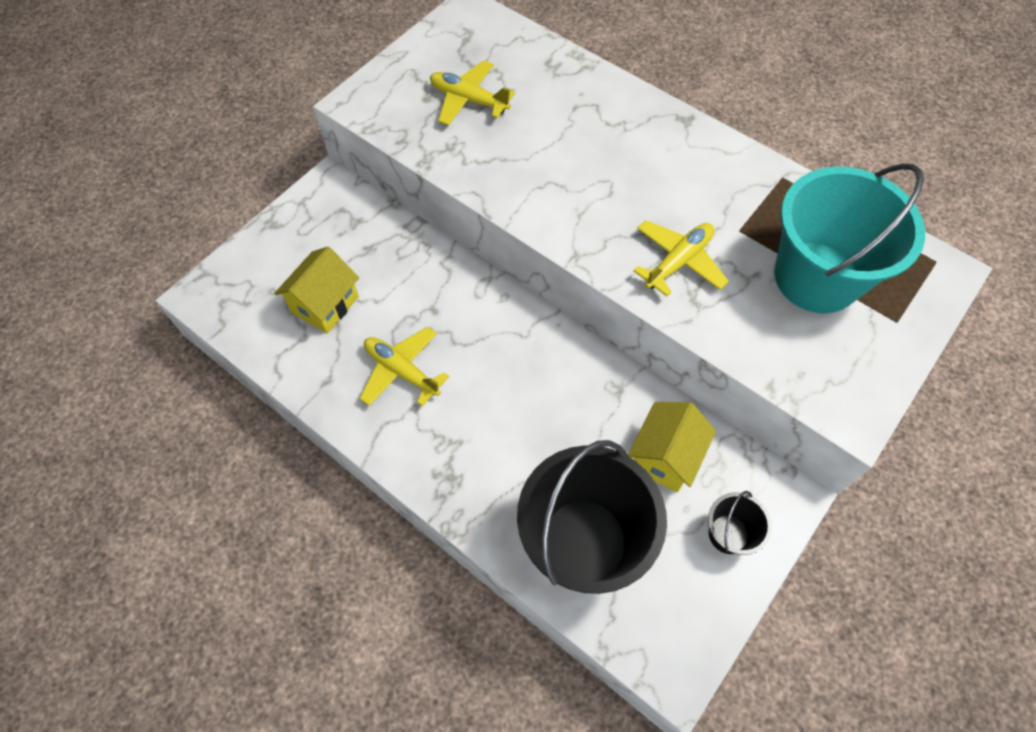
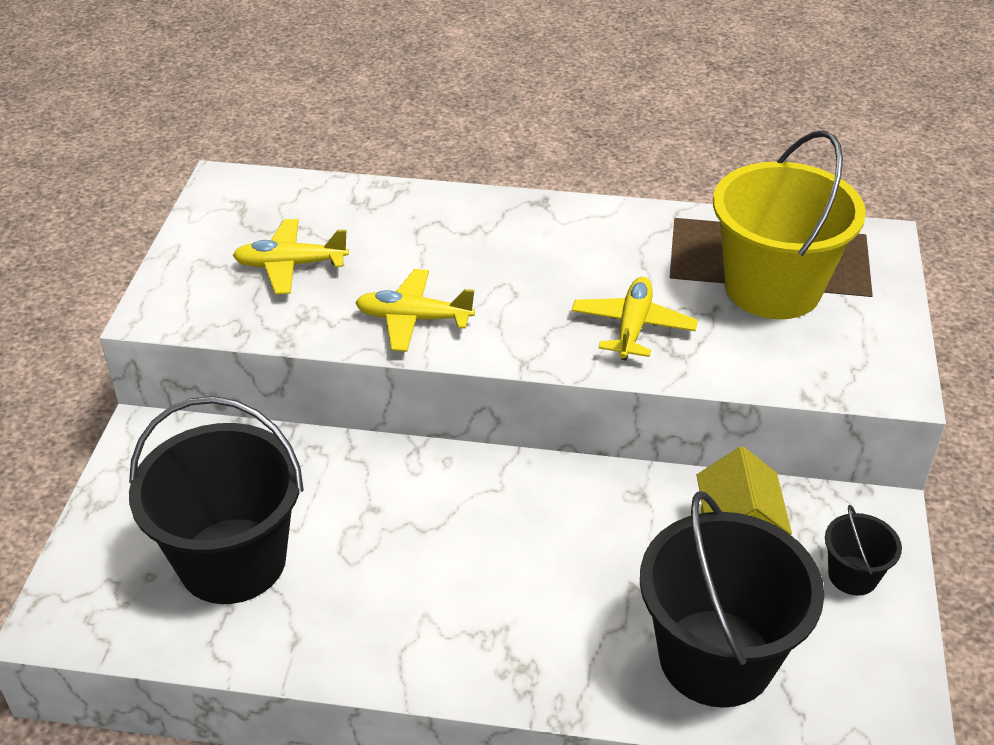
camera: 30 degrees left, 20 degrees down
yellow house [274,247,359,334] -> black bucket [129,396,304,604]
yellow plane [359,327,449,406] -> yellow plane moved to [355,269,475,352]
turquoise bucket [774,163,925,313] -> yellow bucket [713,130,866,319]

